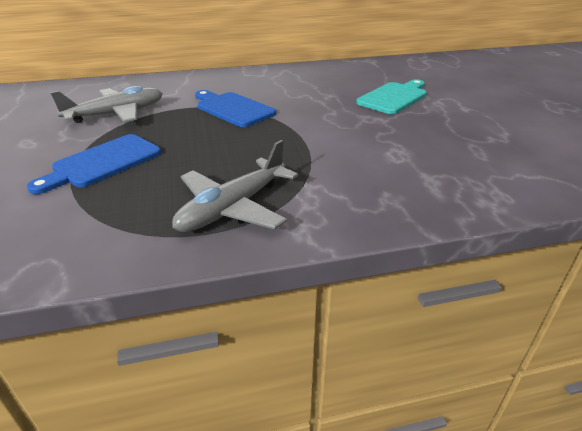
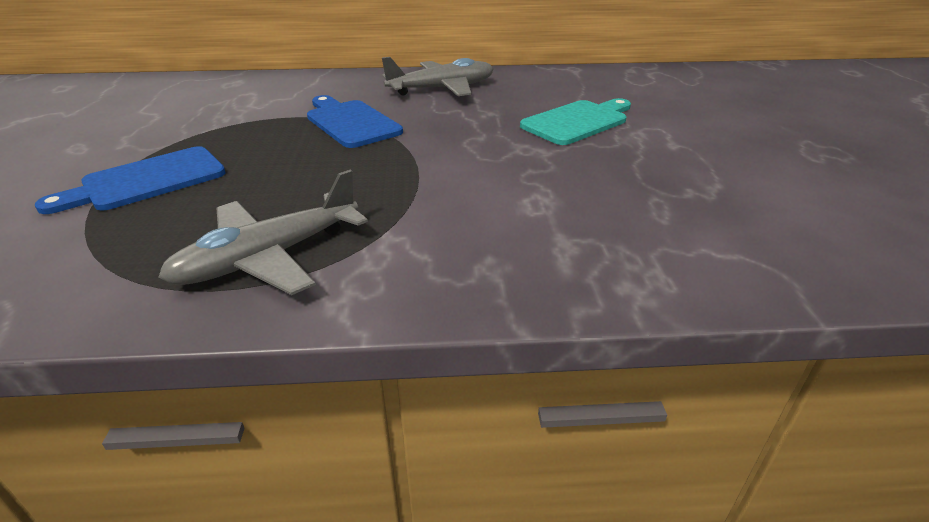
camera: 10 degrees right, 0 degrees up
grey plane [50,86,163,123] -> grey plane moved to [382,57,493,96]

